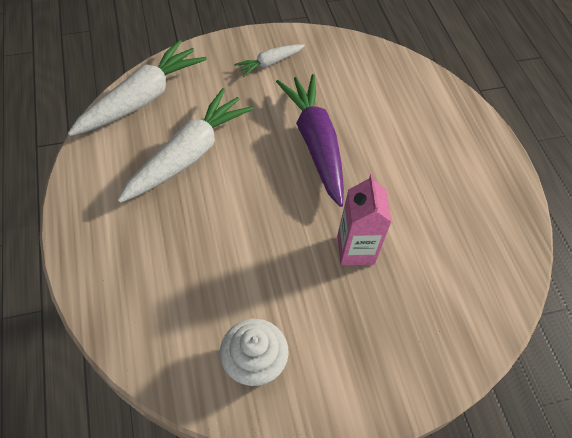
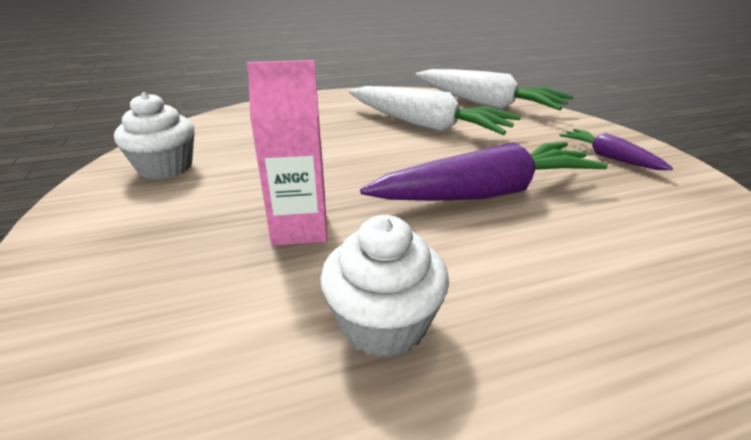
camera: 90 degrees right, 25 degrees down
white carrot [234,44,305,77] -> purple carrot [559,129,673,170]
none -> white cupcake [320,215,449,357]

